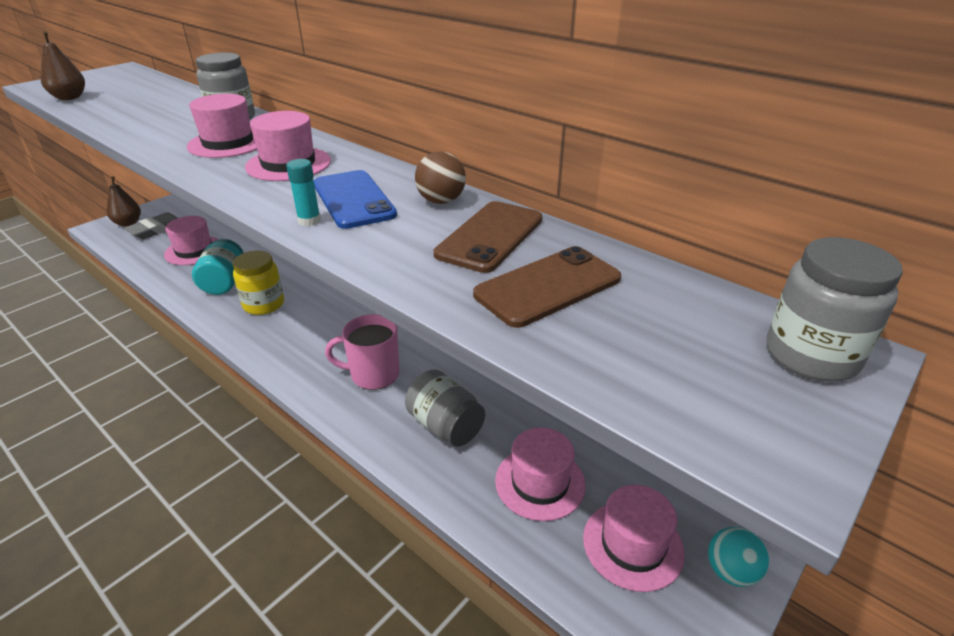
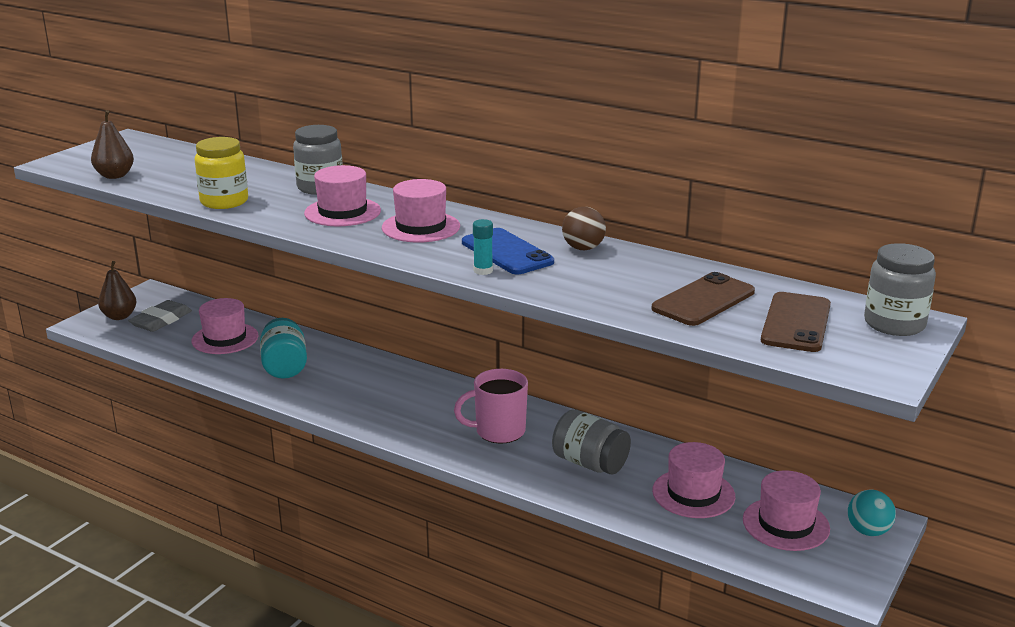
camera: 10 degrees left, 10 degrees down
yellow jar [233,251,284,315] -> yellow jar moved to [195,137,248,209]
brown phone [434,201,542,273] -> brown phone moved to [761,292,831,352]

